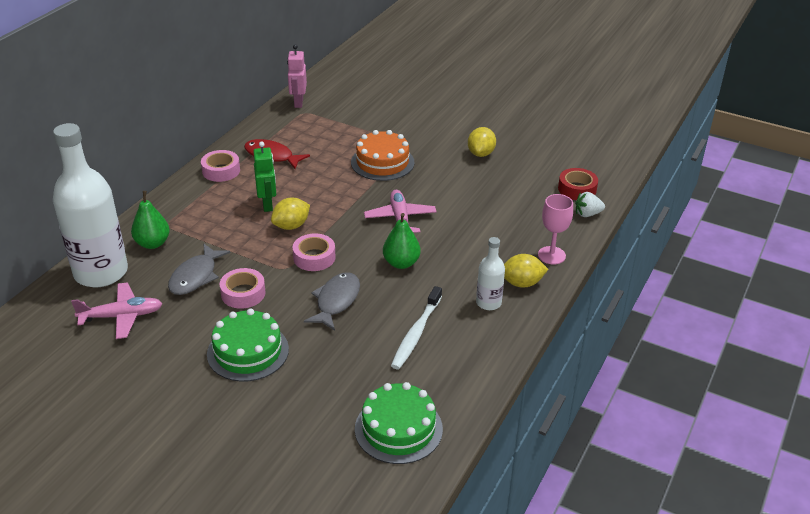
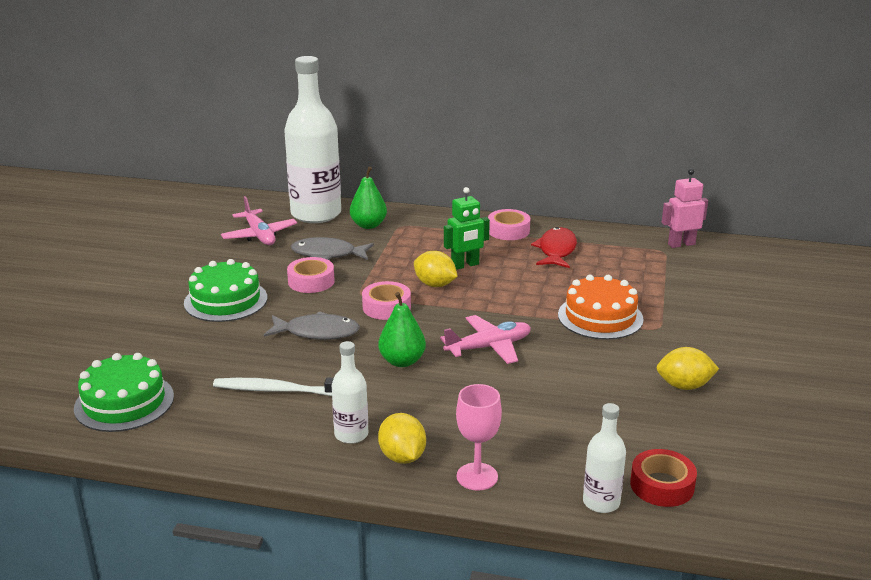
camera: 75 degrees right, 10 degrees down
white strawberry [575,192,605,217] -> white bottle [583,403,626,513]

